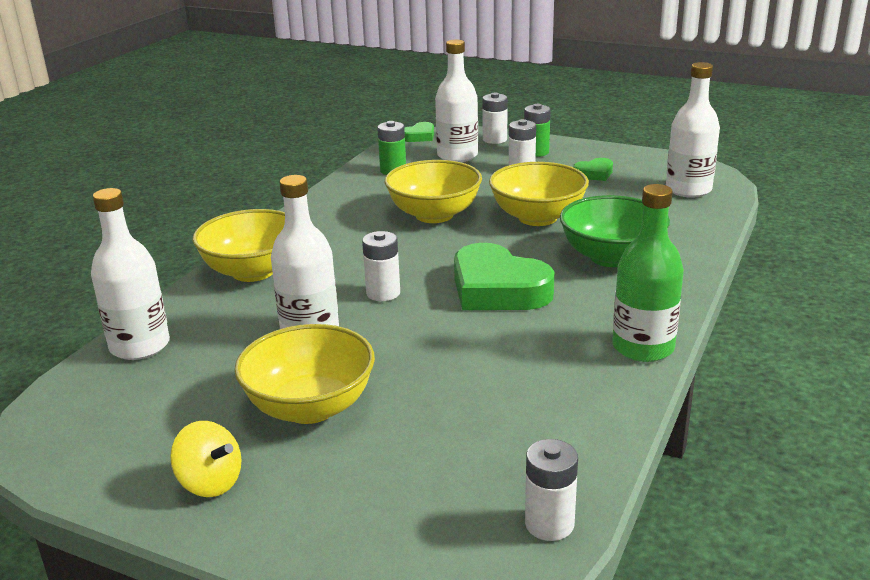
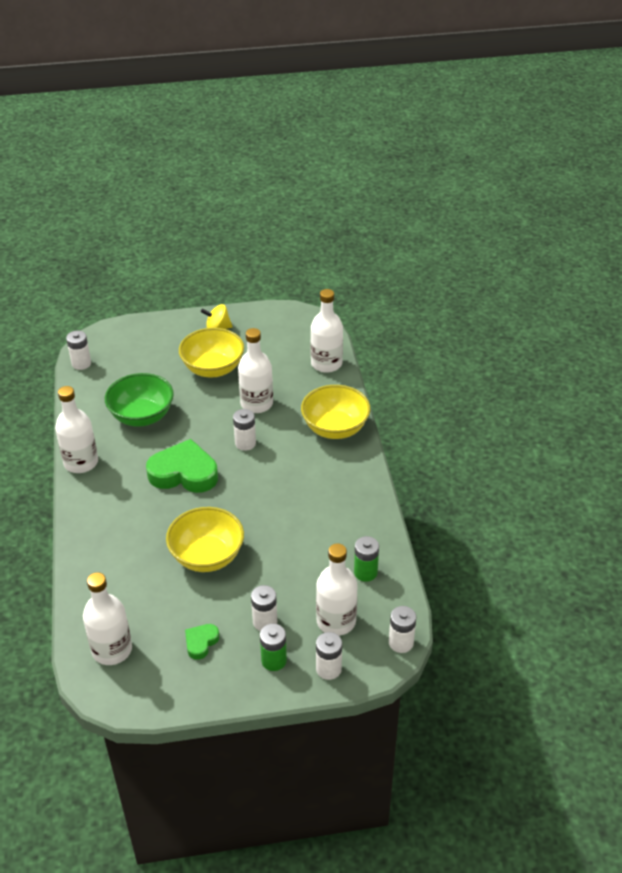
camera: 145 degrees right, 15 degrees up
yellow bowl [385,160,482,223] -> none
green heart [404,122,434,142] -> white battery [389,606,416,653]
green bowl [560,195,670,267] -> green bowl moved to [105,373,174,427]
green bottle [612,184,684,362] -> white bottle [55,386,98,473]

